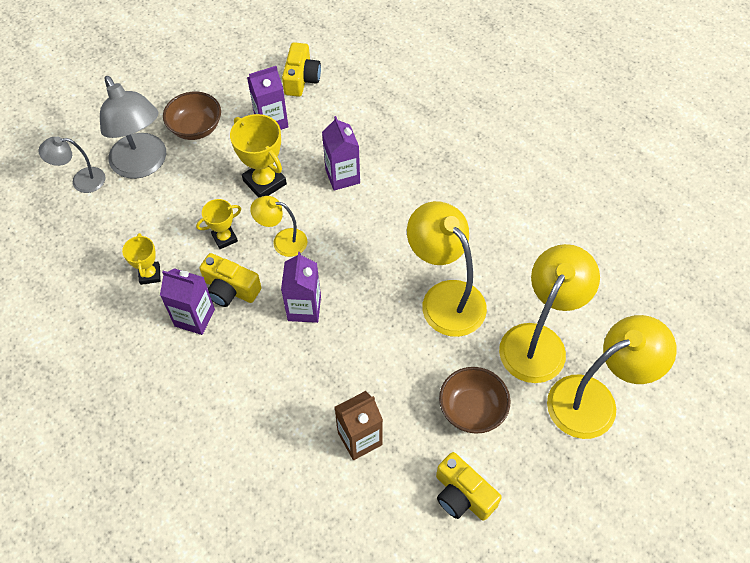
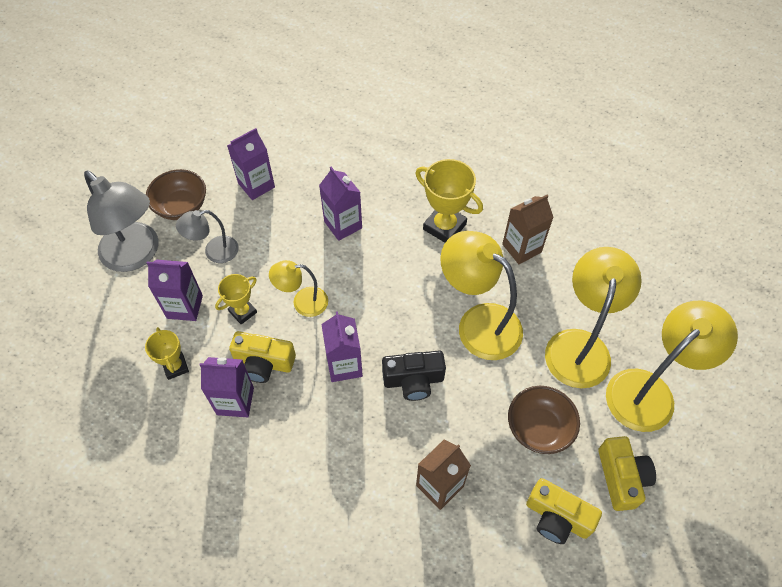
camera: 15 degrees left, 0 degrees up
grey lamp [38,137,105,193] -> grey lamp moved to [176,210,239,263]
yellow trophy [230,114,287,198] -> yellow trophy moved to [415,159,483,243]
yellow camera [282,42,321,97] -> yellow camera moved to [598,436,656,511]
none -> purple carton [147,260,203,321]
none -> black camera [382,351,446,401]
none -> brown carton [502,195,554,264]

